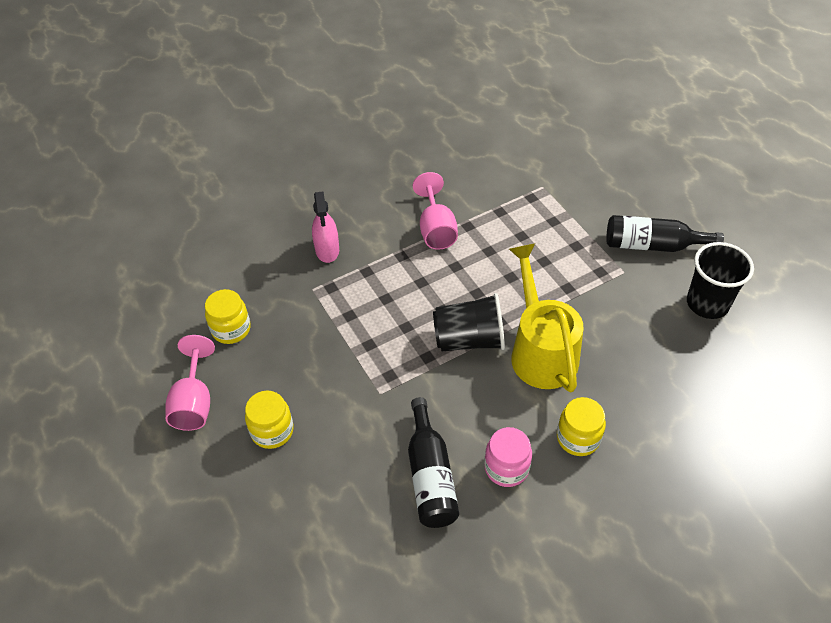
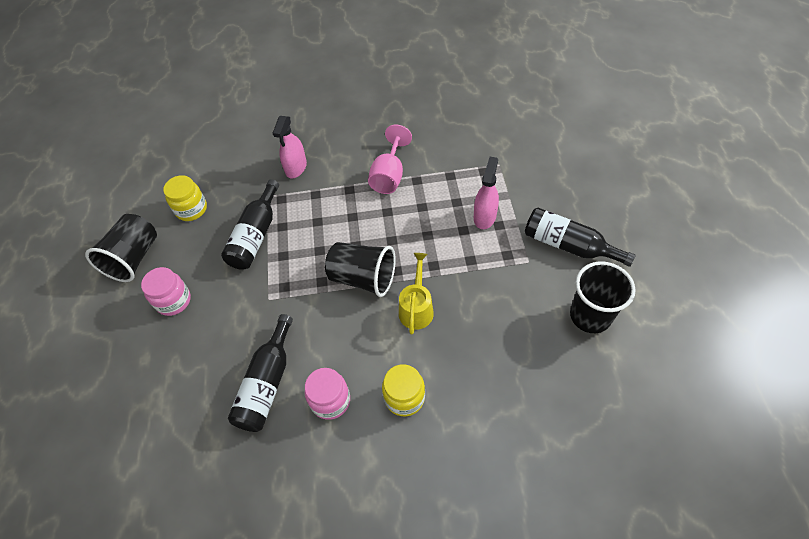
camera: 25 degrees right, 5 degrees up
pink goblet [165,335,215,431] -> black cup [85,214,157,282]
yellow jar [245,391,294,449] -> pink jar [141,267,191,316]
yellow watering can [509,243,583,393] -> yellow watering can [399,253,434,335], size x0.57
none -> black bottle [221,179,279,270]
none -> pink spray bottle [474,157,499,229]

